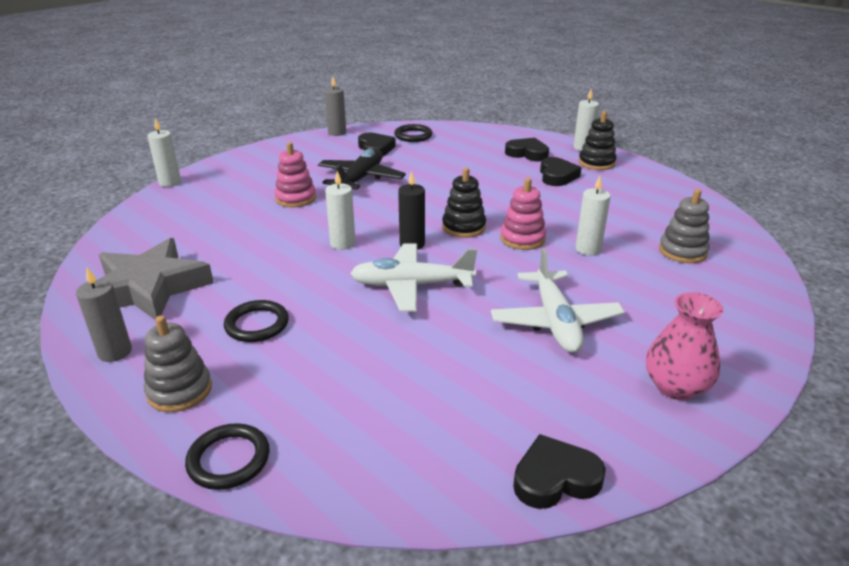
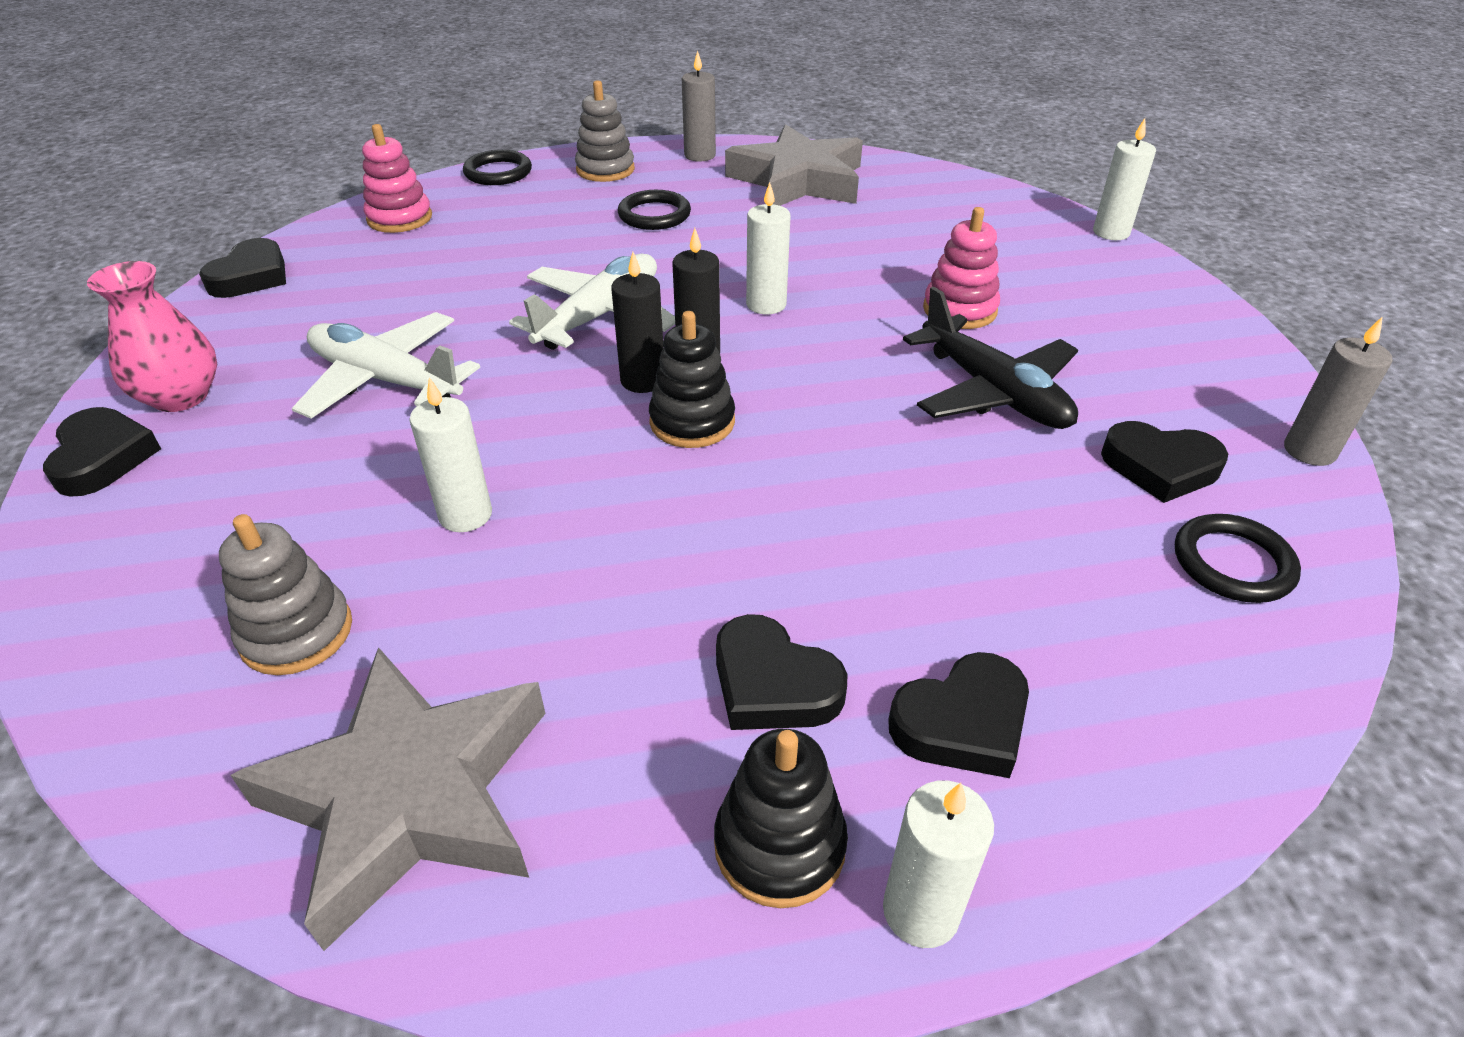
camera: 125 degrees right, 10 degrees up
pink stacking toy [500,178,546,250] -> pink stacking toy moved to [362,124,432,233]
none -> black heart [43,407,161,497]
none -> grey star [231,647,546,951]
none -> black candle [611,252,664,393]

